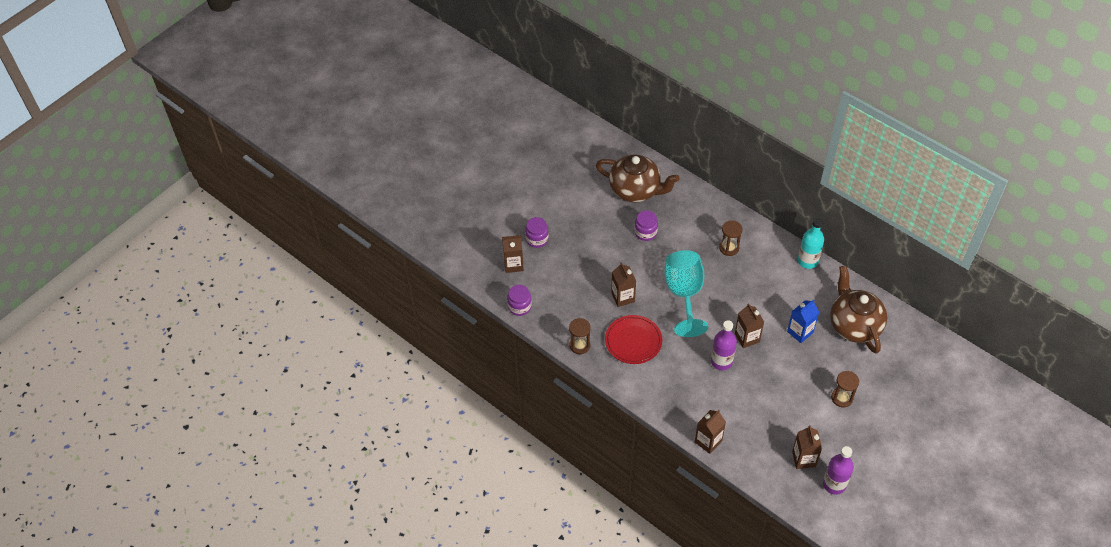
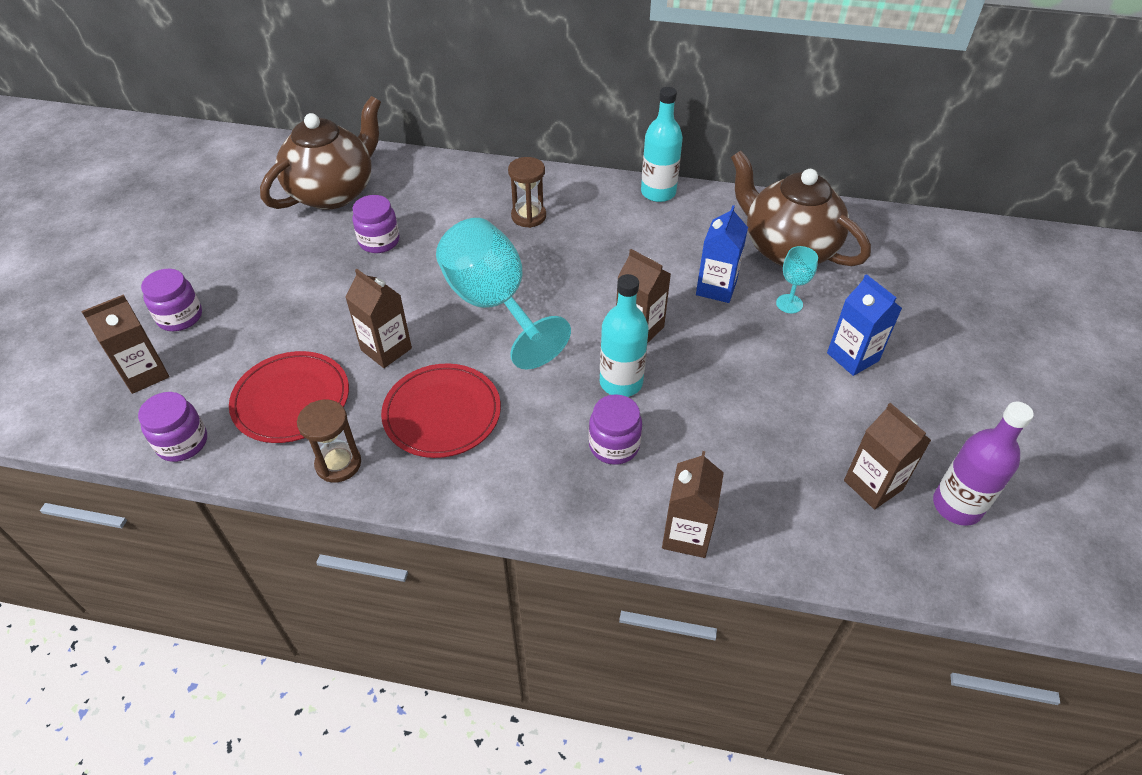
camera: 30 degrees left, 5 degrees down
brown teapot [596,155,680,202] -> brown teapot turned 45 degrees counterclockwise [260,96,381,210]
purple bottle [711,320,737,370] -> turquoise bottle [600,274,649,397]
brown hourglass [831,371,859,407] -> blue carton [827,274,902,376]
none -> red plate [229,351,349,443]
none -> purple jar [589,394,642,465]
none -> turquoise goblet [776,246,818,313]

